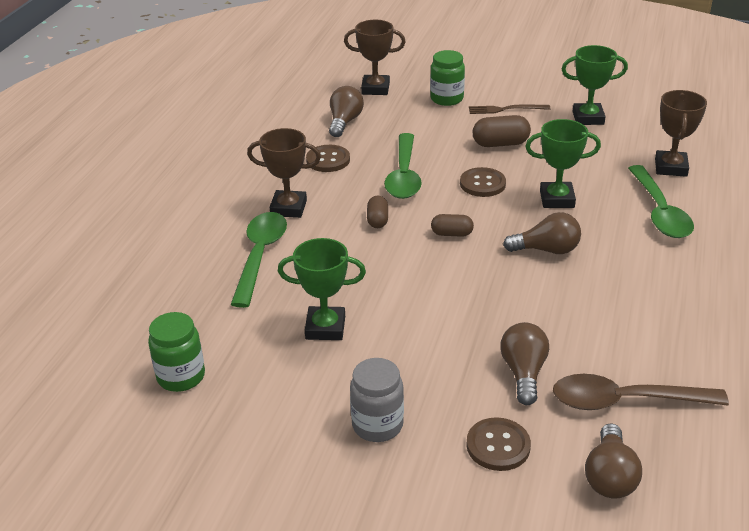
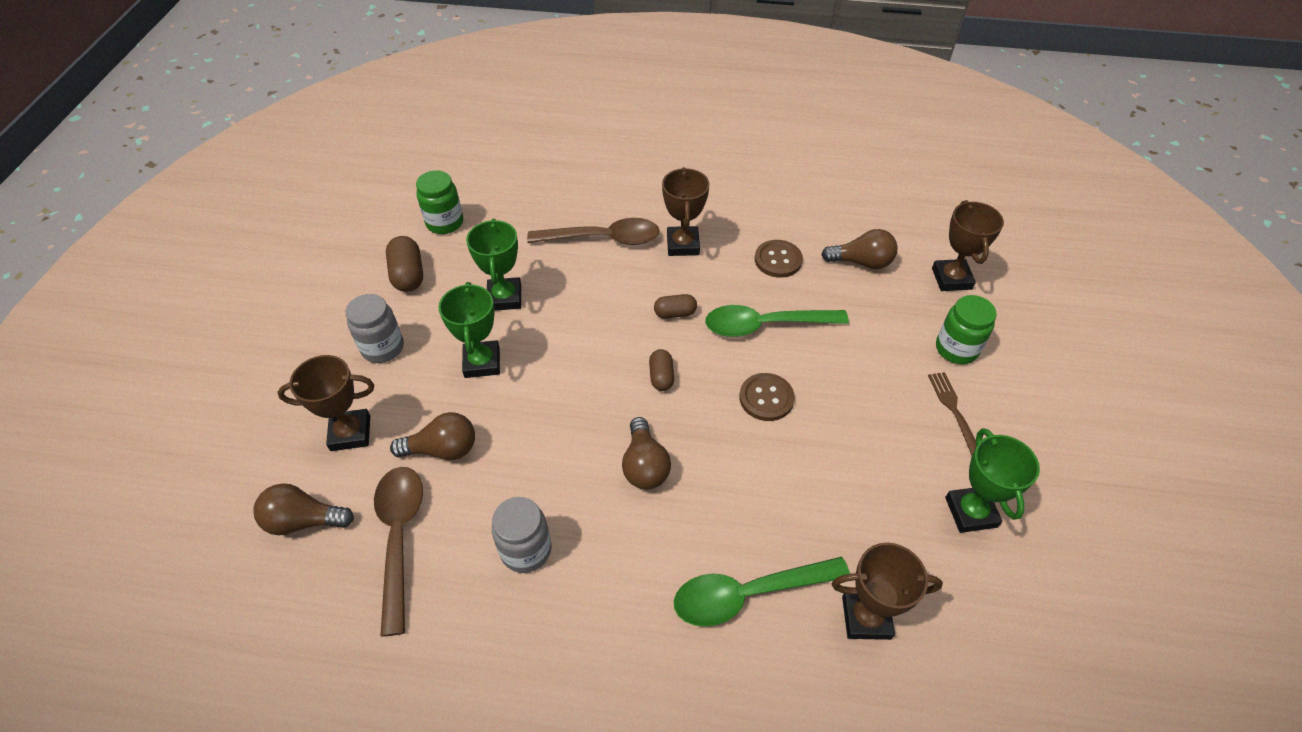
camera: 80 degrees right, 15 degrees up
green spoon [231,212,287,308] -> brown spoon [527,218,660,245]
brown button [466,417,531,471] -> brown trophy [277,355,374,451]
brown capsule [473,115,531,147] -> brown capsule moved to [386,236,423,292]
green trophy [525,119,601,208] -> green trophy moved to [439,282,500,378]
none -> grey jar [492,497,552,573]

